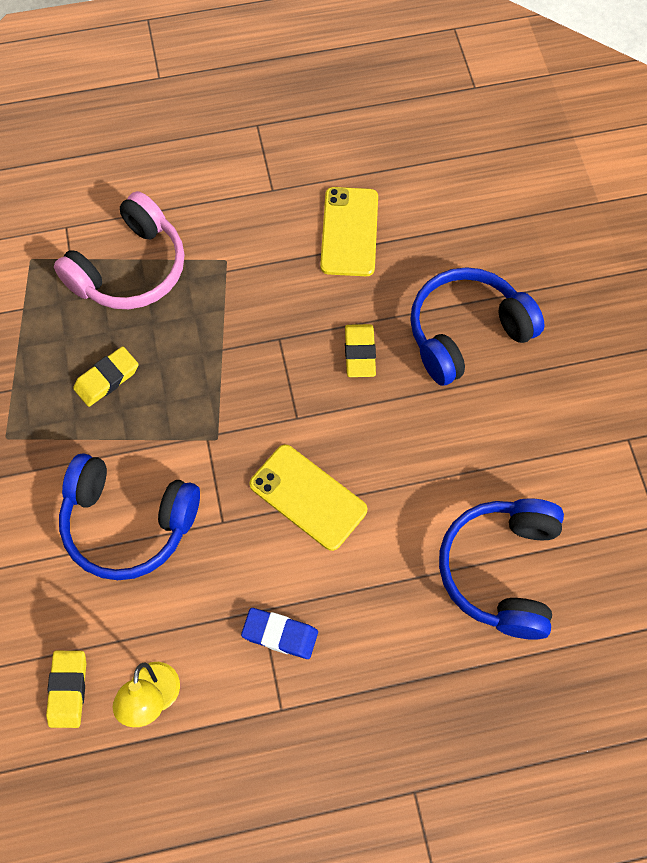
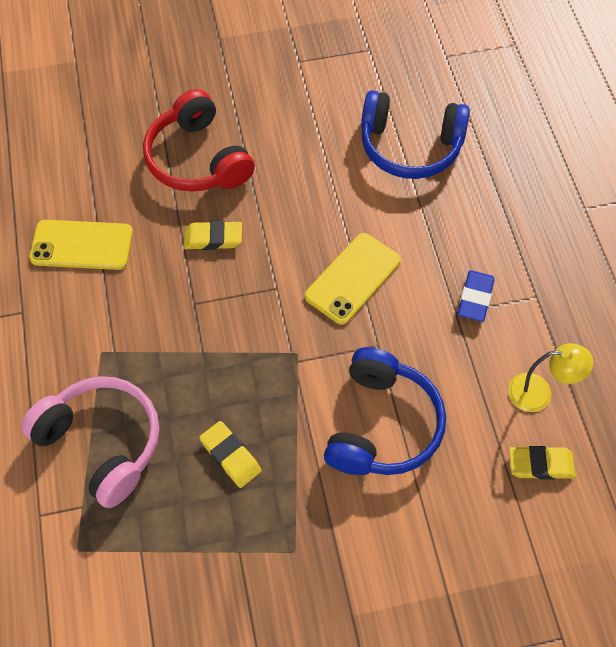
camera: 90 degrees left, 5 degrees down
blue headphones [410,267,544,386] -> red headphones [143,89,255,192]

